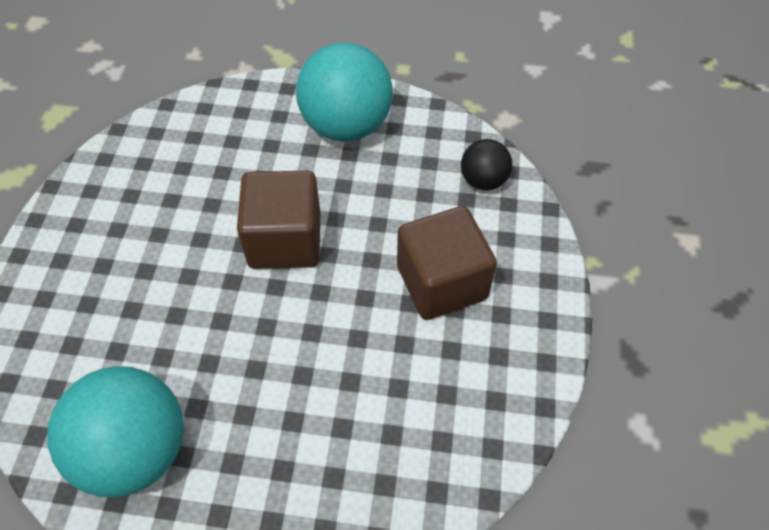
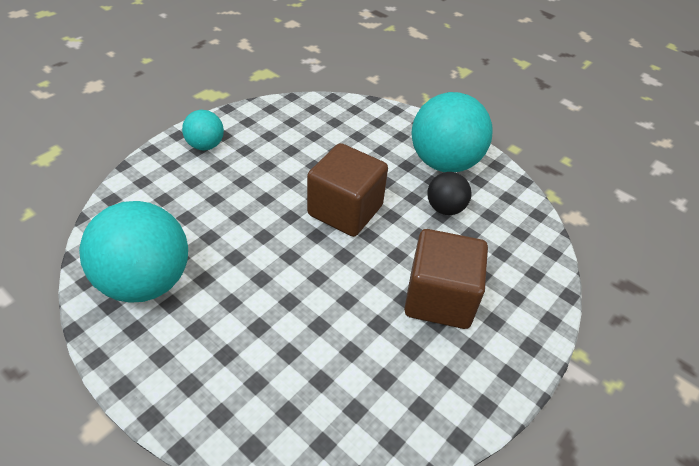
camera: 30 degrees right, 10 degrees down
black ball [461,139,512,190] -> black ball moved to [427,172,472,215]
none -> turquoise ball [182,110,224,150]

